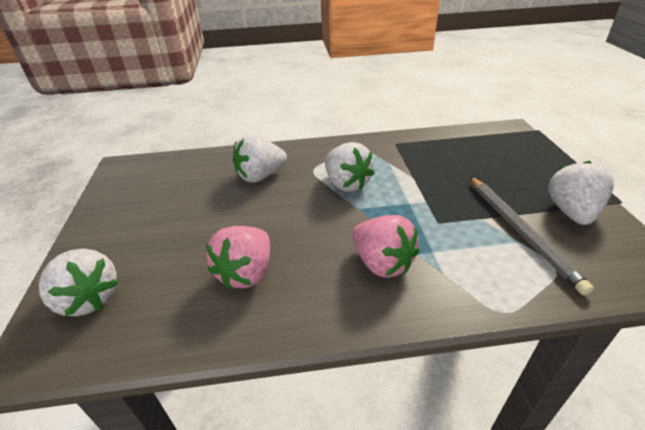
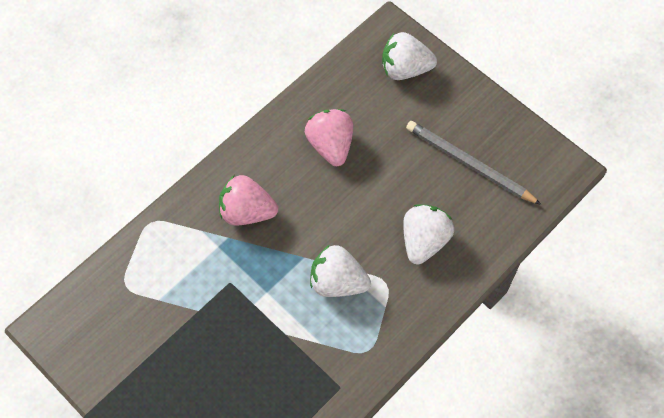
camera: 140 degrees right, 25 degrees up
grey pencil [470,177,594,296] -> grey pencil moved to [406,121,542,205]
white strawberry [548,161,614,225] -> none

